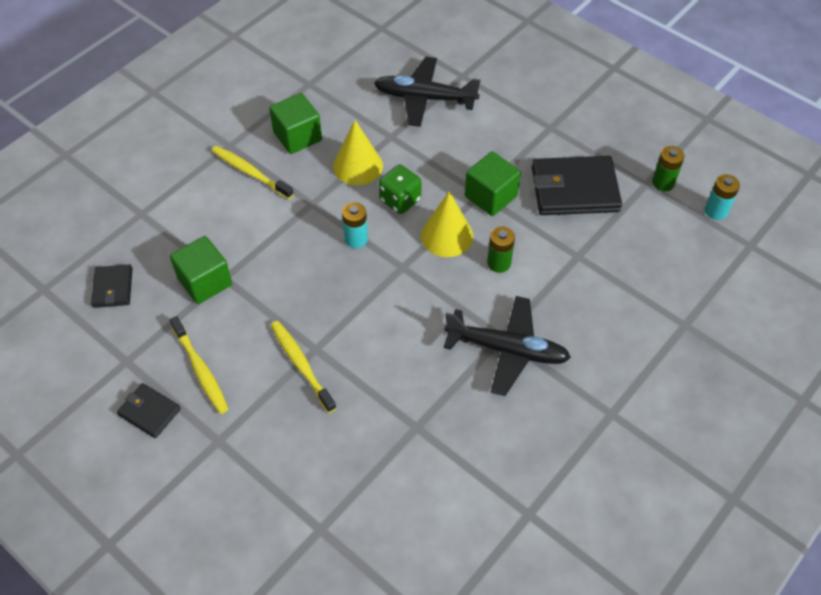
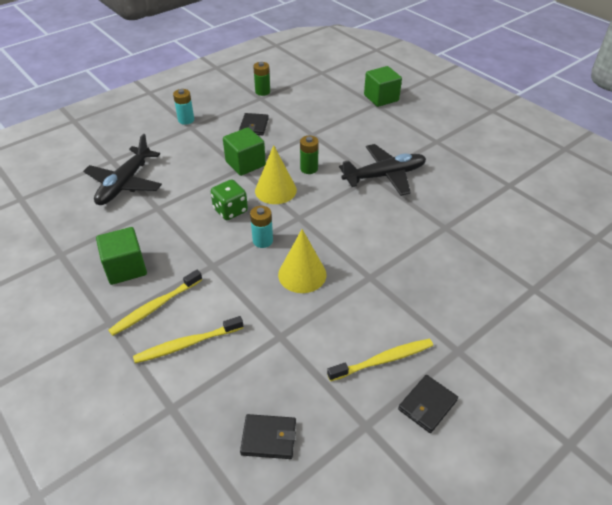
camera: 80 degrees left, 10 degrees down
green cube [170,236,232,304] -> green cube moved to [364,66,402,107]
yellow toothbrush [271,321,336,413] -> yellow toothbrush moved to [133,316,243,363]
yellow cone [333,120,383,185] -> yellow cone moved to [278,229,327,293]
black plane [444,296,571,396] -> black plane turned 45 degrees clockwise [339,144,426,196]
black wallet [532,156,622,215] -> black wallet [239,113,269,135], size x0.53
turquoise battery [705,174,740,220] -> turquoise battery moved to [173,89,194,125]

